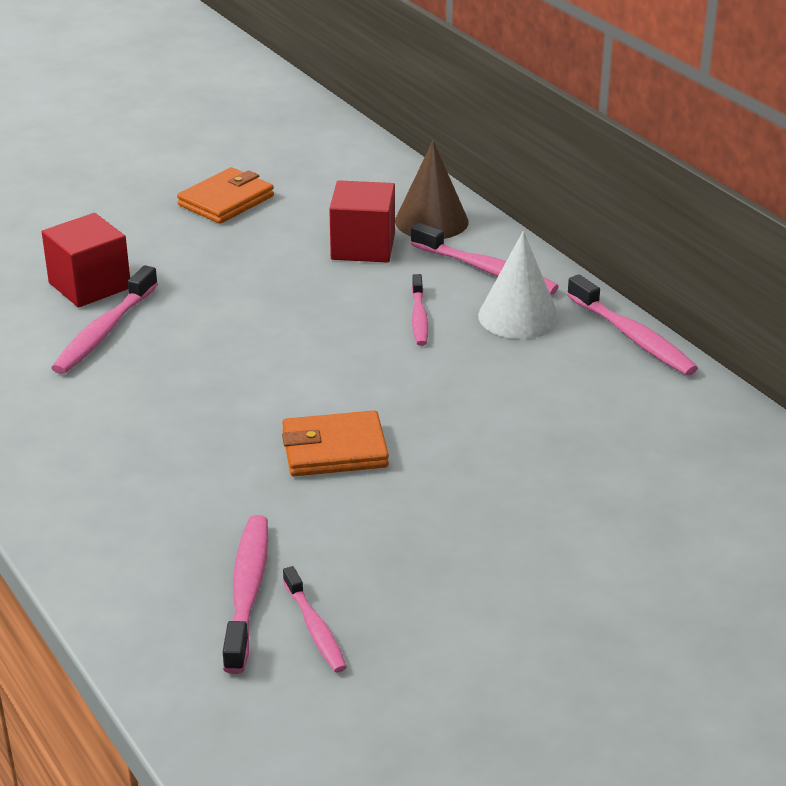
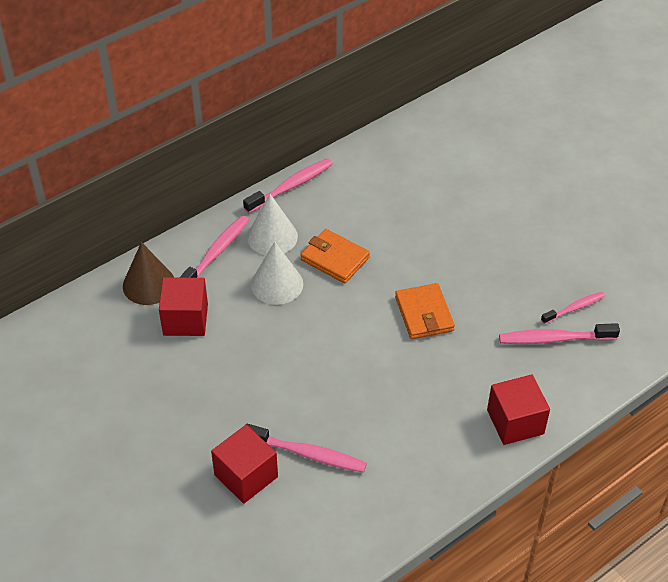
camera: 95 degrees left, 15 degrees up
orange wallet [177,167,274,224] -> orange wallet moved to [301,229,370,283]
pink toothbrush [411,274,428,346] -> white cone [251,242,303,305]
none -> red cube [487,374,550,445]

